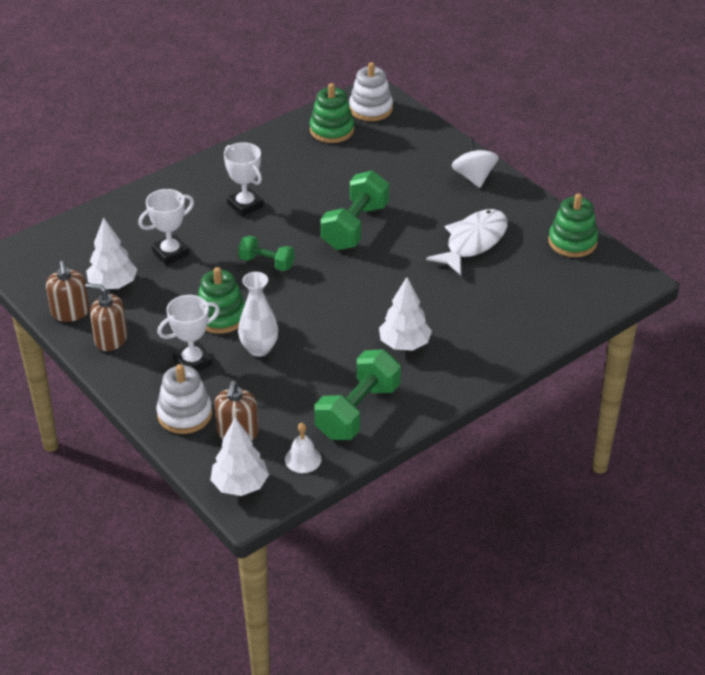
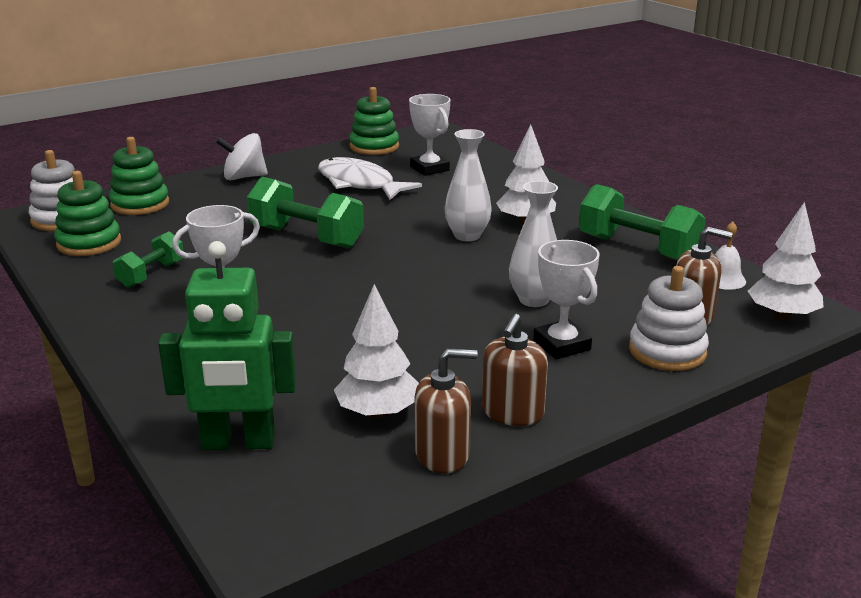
camera: 85 degrees left, 15 degrees down
white trophy [138,189,194,265] -> white trophy moved to [409,94,451,176]
green stacking toy [198,267,245,334] -> green stacking toy moved to [109,137,169,215]
green dumbbell [238,235,295,271] -> green dumbbell moved to [113,231,183,288]
none -> green robot [158,241,296,450]
none -> white vase [445,129,492,241]

